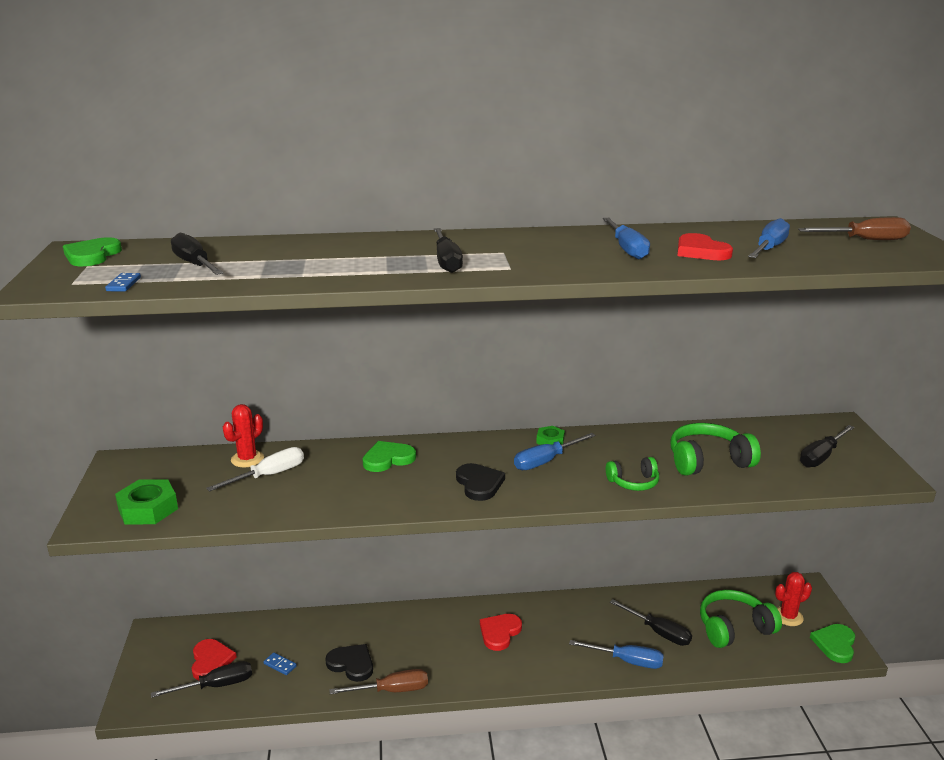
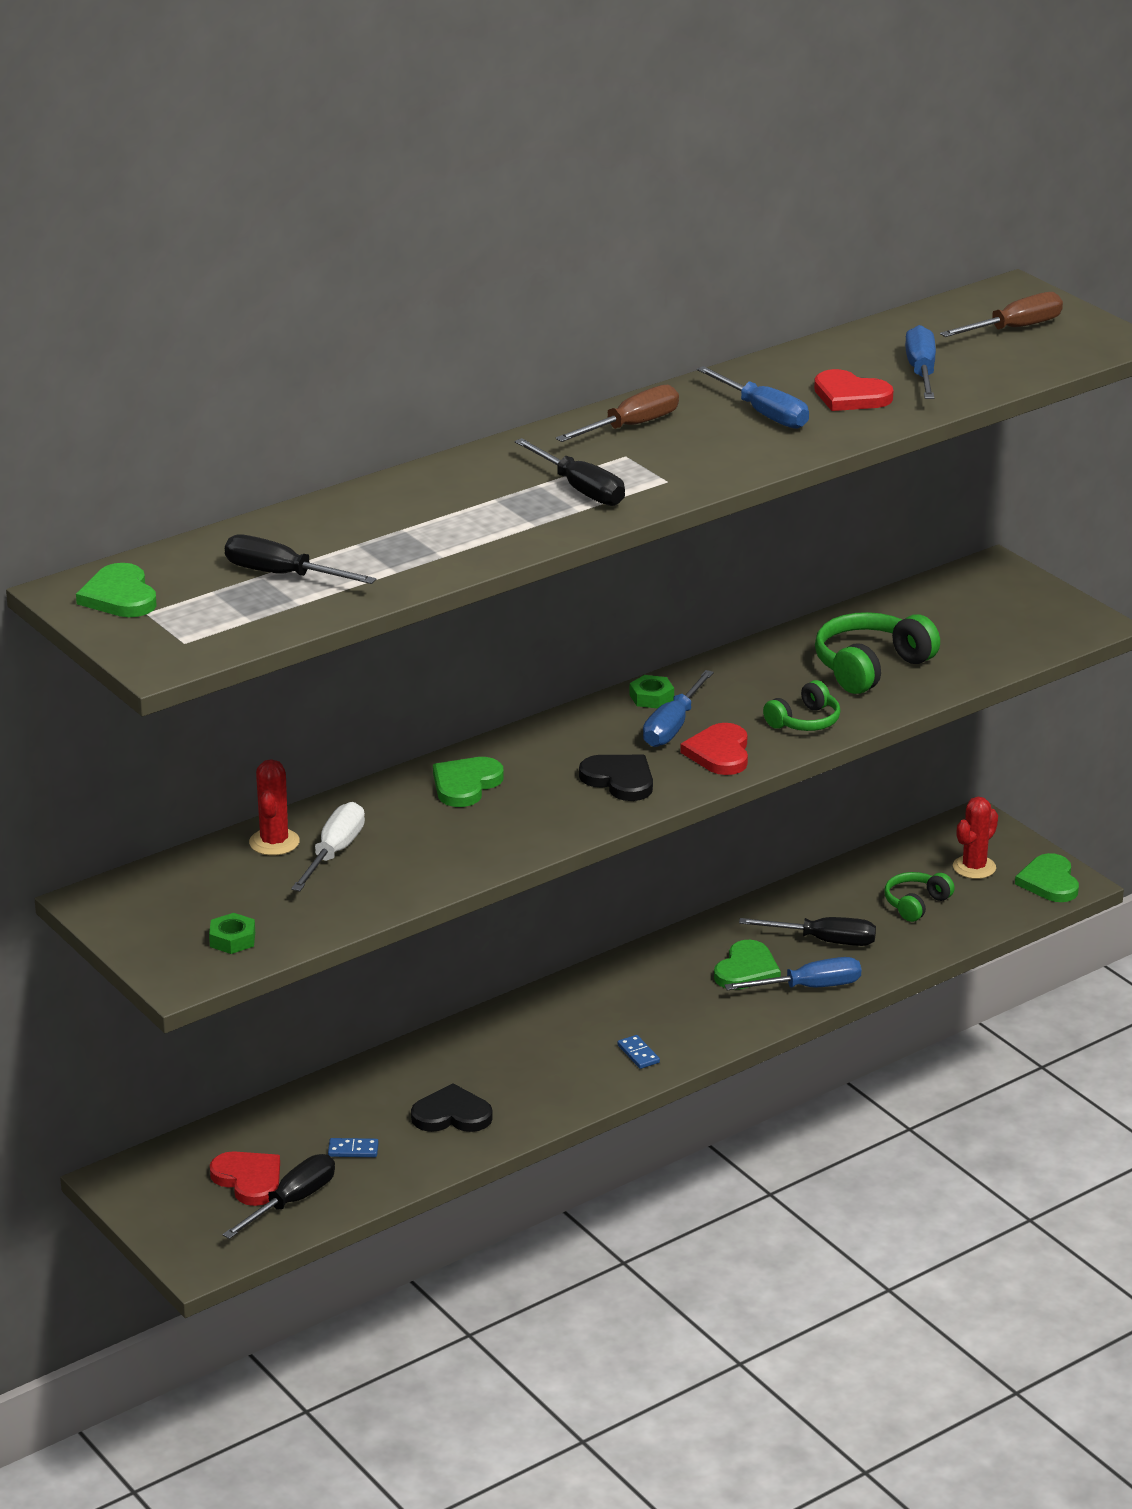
camera: 30 degrees left, 5 degrees up
blue domino [105,273,141,292] -> blue domino moved to [617,1035,660,1069]
green nut [115,479,178,525] -> green nut [209,913,255,954], size x0.57
brown screwdriver [329,669,428,694] -> brown screwdriver moved to [556,385,679,442]
red heart [480,614,522,651] -> red heart moved to [680,723,748,775]
green headphones [700,590,782,648] -> green headphones [884,872,955,922], size x0.60
black screwdriver [800,425,854,468] -> none
none -> green heart [714,940,781,990]

